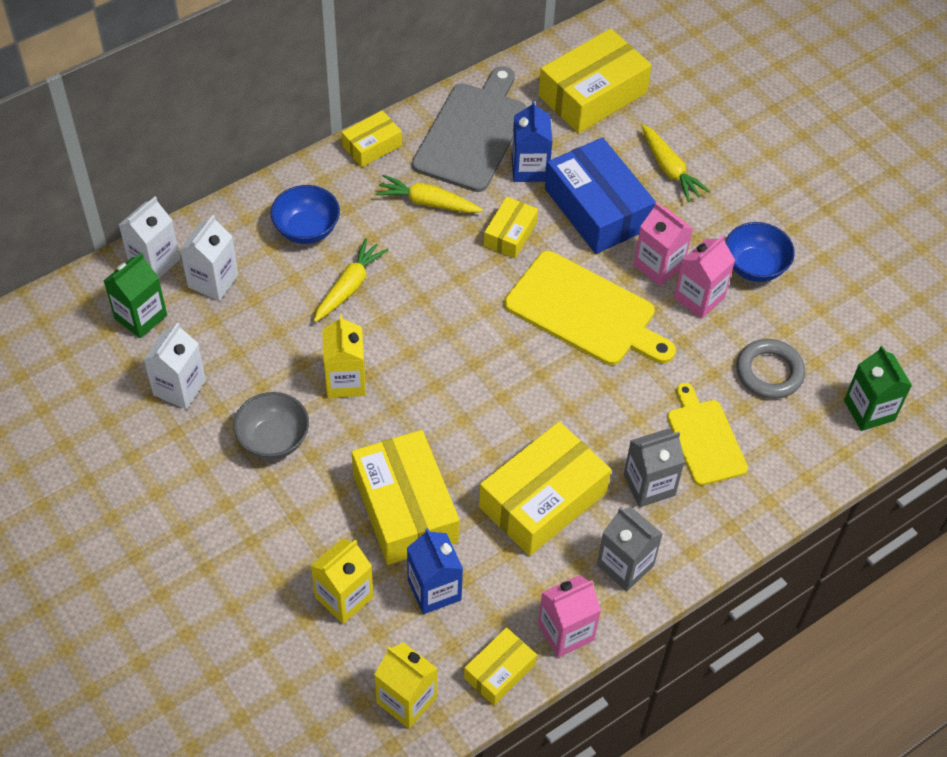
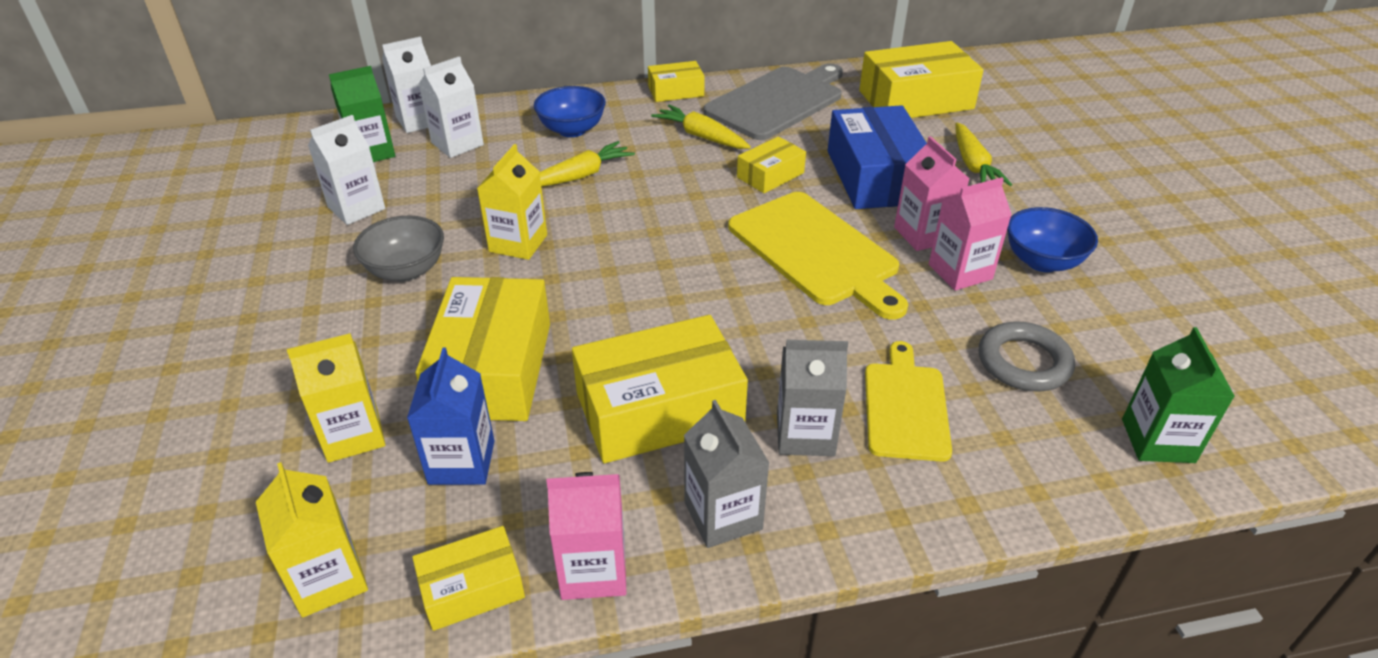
camera: 25 degrees right, 15 degrees down
blue carton [512,100,553,182] -> none

